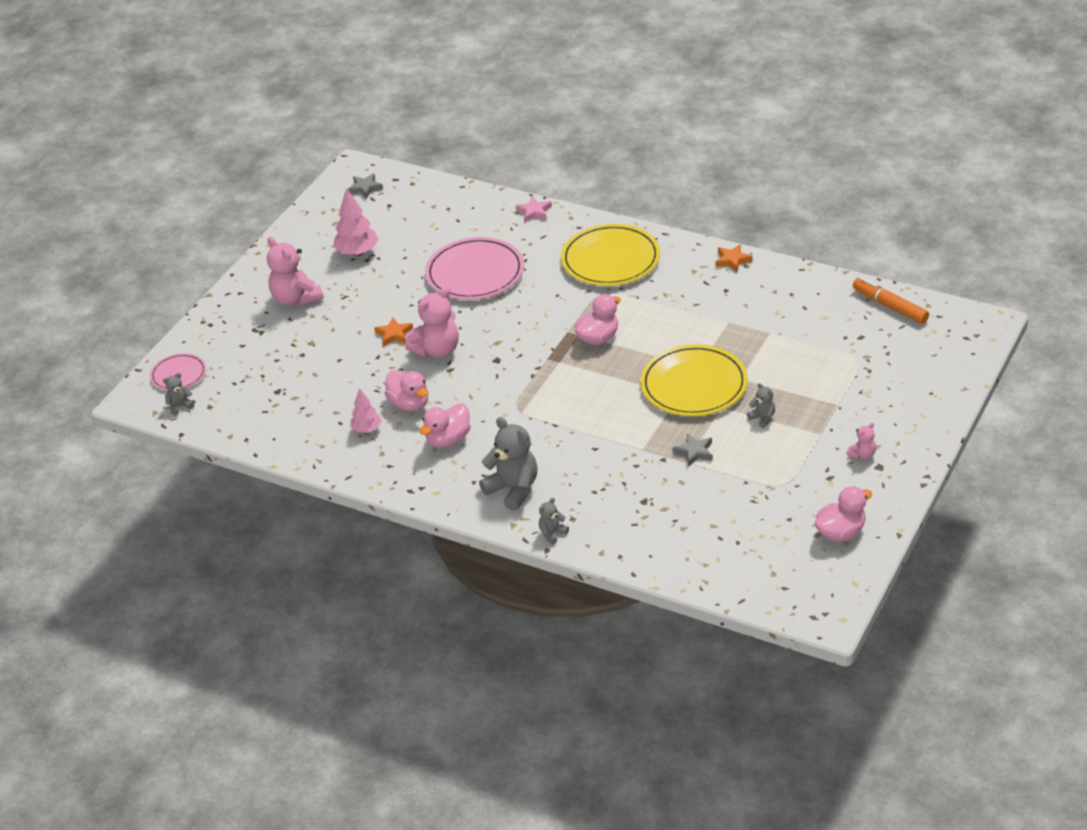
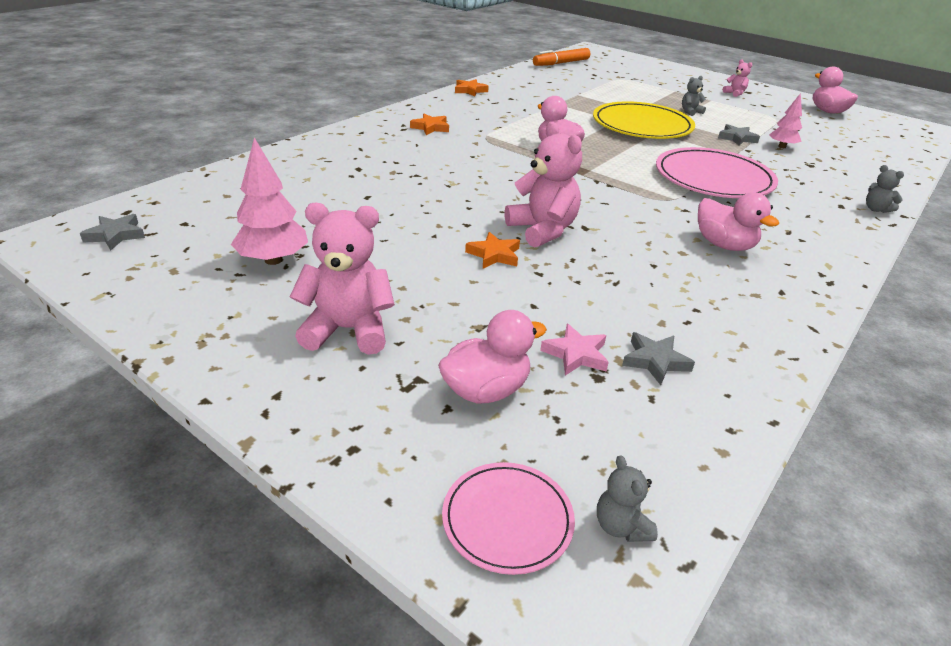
camera: 85 degrees left, 5 degrees down
pink teddy bear [267,237,324,306] -> pink teddy bear turned 150 degrees counterclockwise [290,203,395,355]
pink tree [351,388,382,432] -> pink tree moved to [769,93,802,148]
pink duck [384,370,428,411] -> pink duck moved to [438,310,547,404]
pink plate [425,237,524,300] -> pink plate moved to [656,147,778,198]
grey teddy bear [479,417,537,511] -> none
pink star [516,196,552,223] -> pink star moved to [540,324,609,376]
yellow plate [561,224,660,286] -> orange star [410,114,449,135]
none -> grey star [622,332,695,385]

